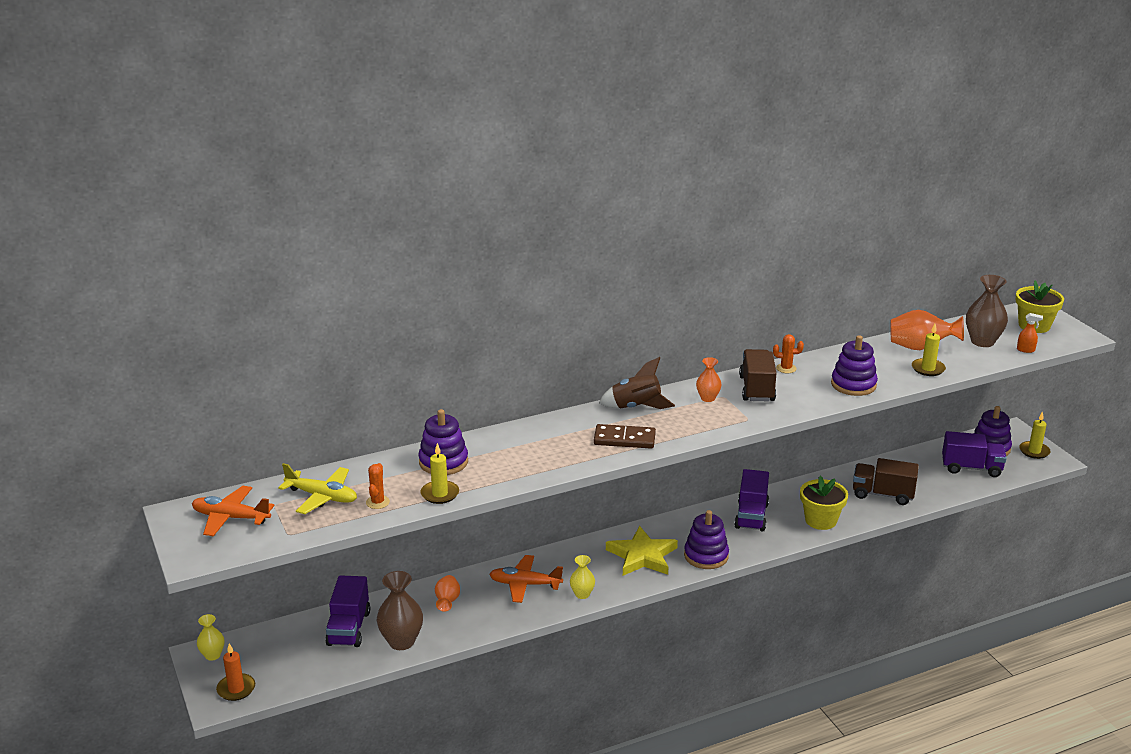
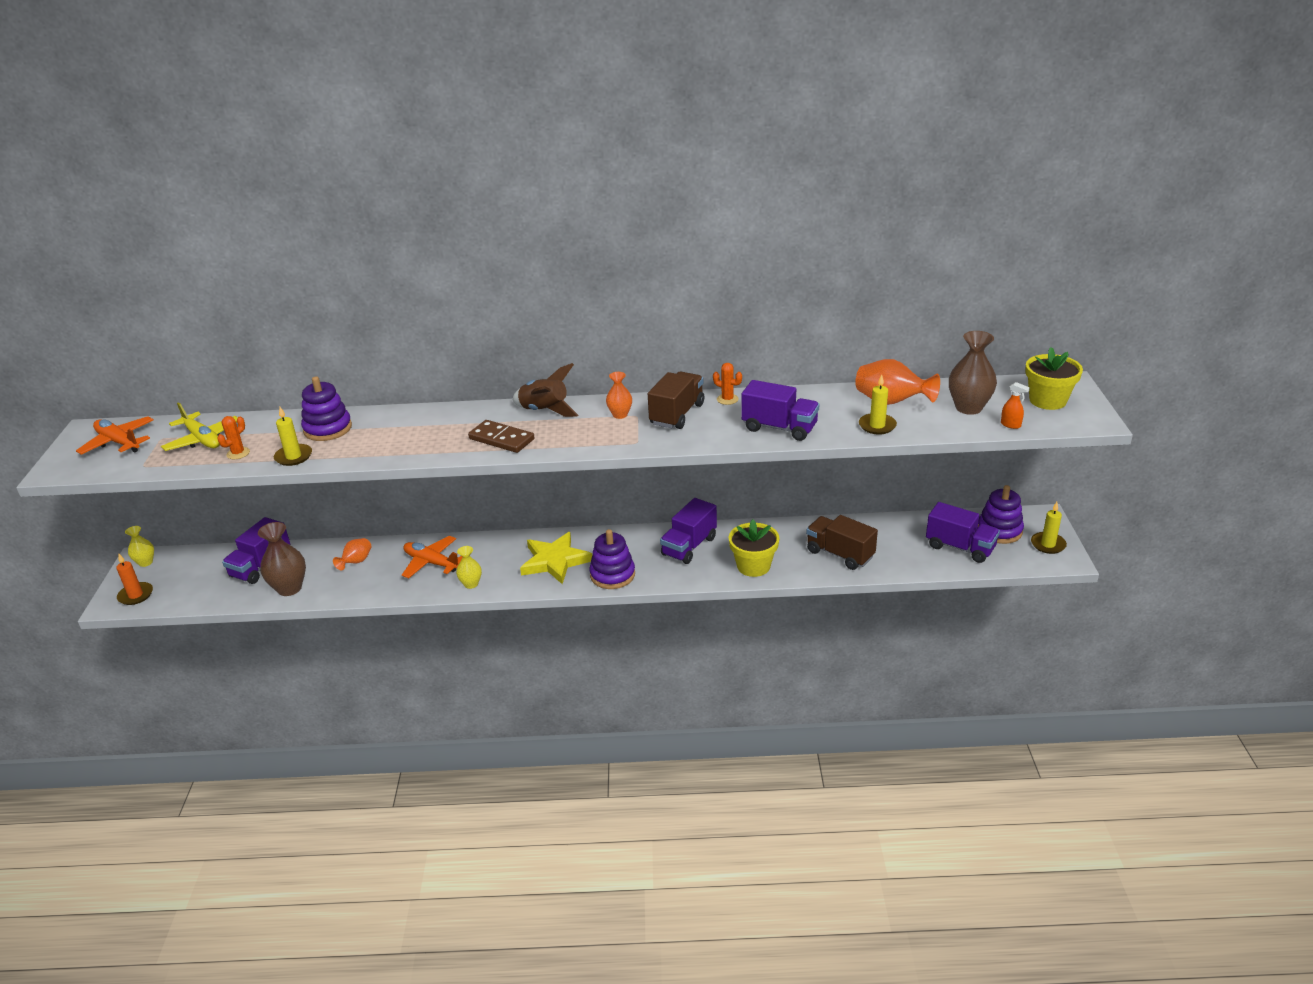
camera: 25 degrees right, 5 degrees up
purple stacking toy [831,335,878,396] -> purple truck [741,380,819,441]

